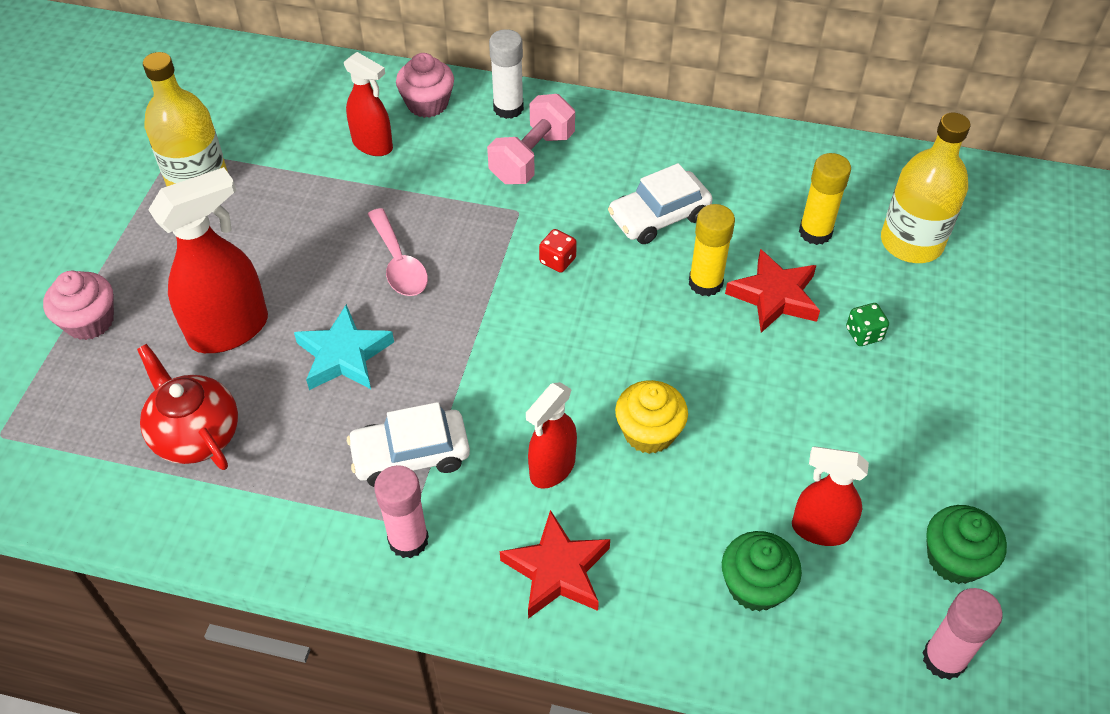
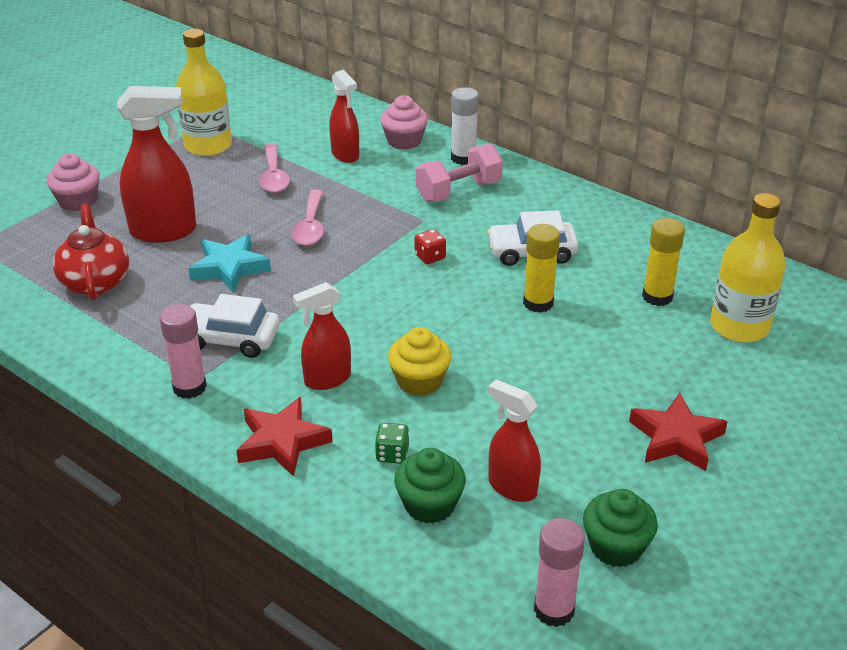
camera: 25 degrees right, 15 degrees down
red star [725,249,820,333] -> red star moved to [629,393,728,471]
green dice [846,303,889,346] -> green dice moved to [375,423,409,464]
none -> pink spoon [259,144,290,193]

